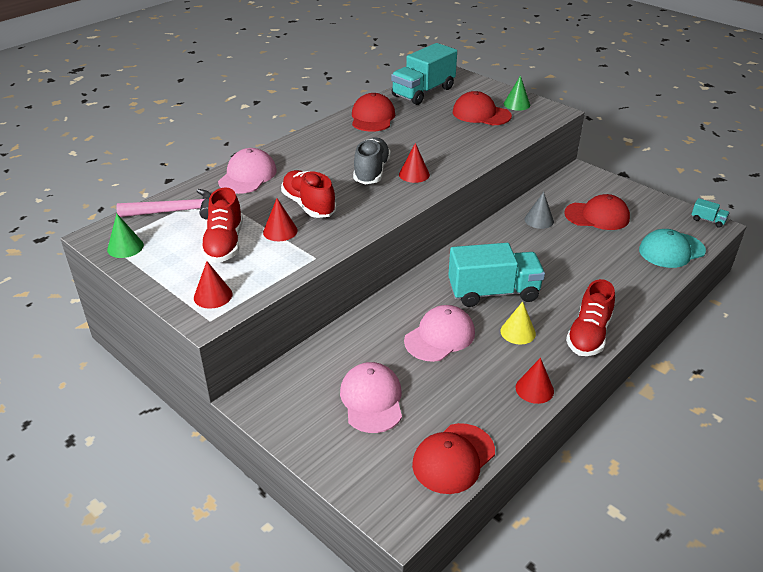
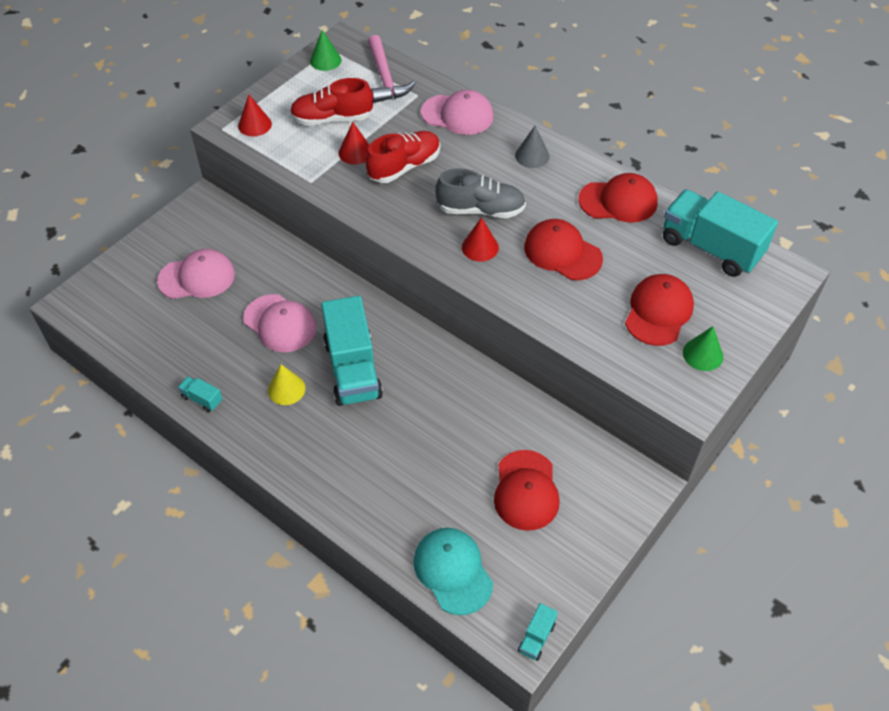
camera: 85 degrees right, 15 degrees up
red cap [412,423,495,494] -> red cap moved to [524,219,603,280]
red cone [516,358,554,404] -> turquoise truck [178,376,222,412]
grey cone [524,192,554,229] -> grey cone moved to [515,126,550,168]
red shoe [566,279,615,356] -> none

